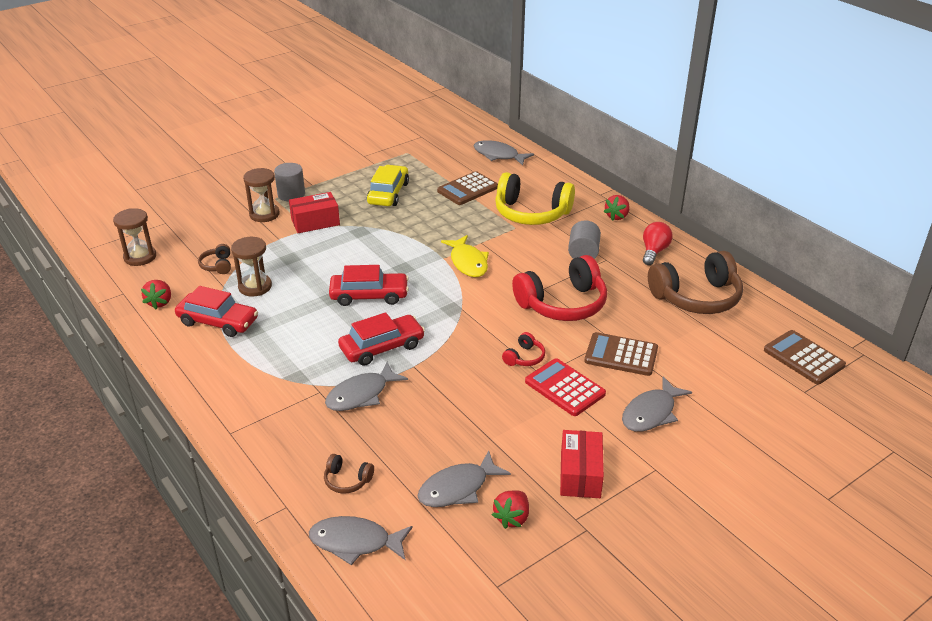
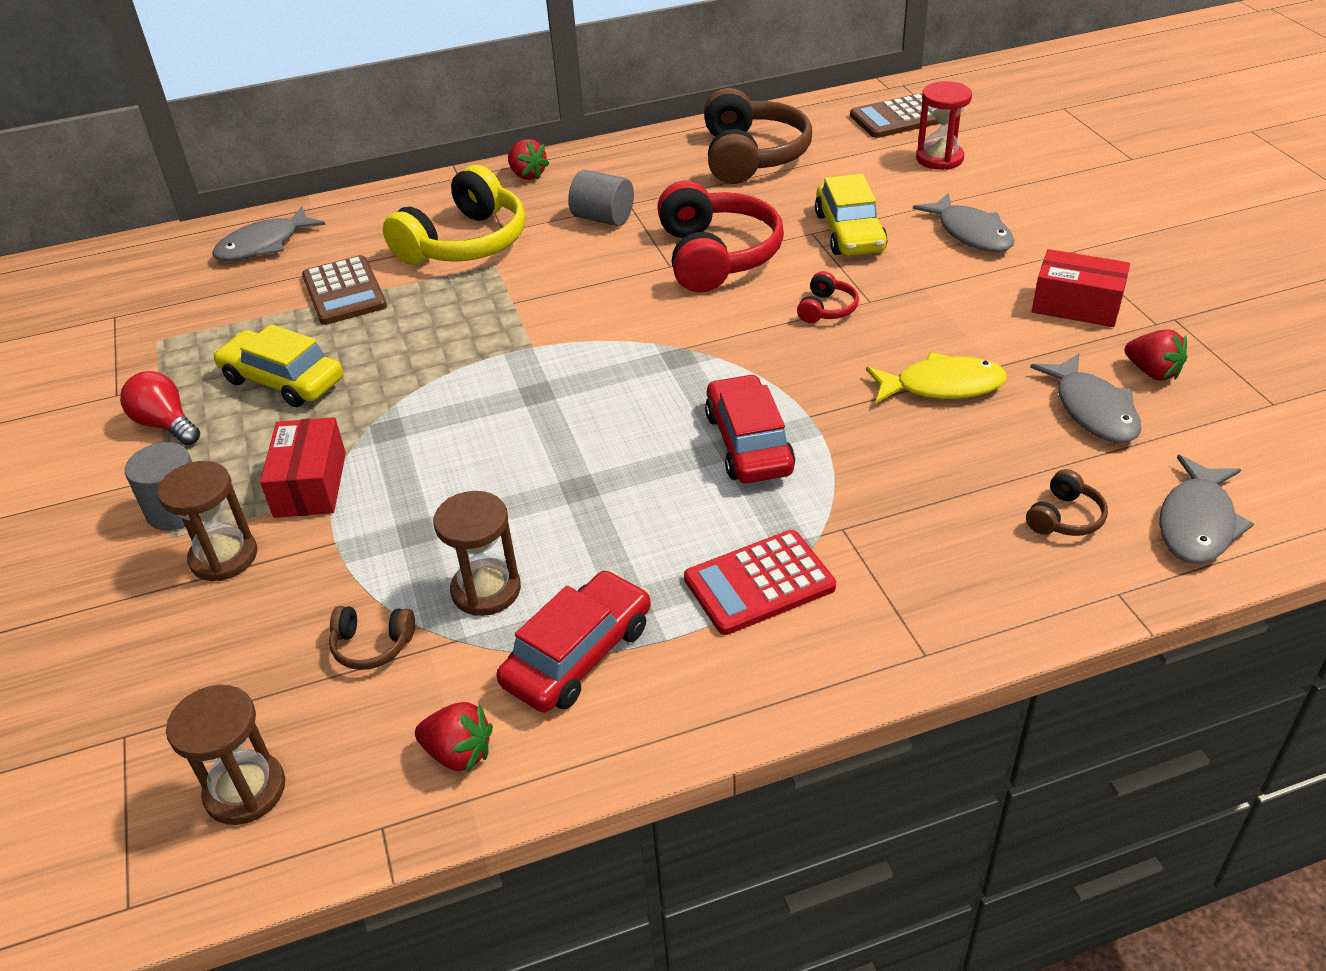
camera: 70 degrees left, 5 degrees up
grey fish [325,362,408,411] -> none
red car [329,265,409,306] -> none
yellow fish [441,235,489,277] -> yellow fish moved to [866,352,1007,404]
red headphones [502,332,545,366] -> red headphones turned 60 degrees clockwise [797,271,859,323]
red calculator [525,358,606,416] -> red calculator moved to [684,530,836,635]
brown calculator [585,332,658,376] -> yellow car [815,174,888,256]
red light bulb [643,222,673,265] -> red light bulb moved to [120,371,200,445]
none -> red hourglass [916,81,972,170]

